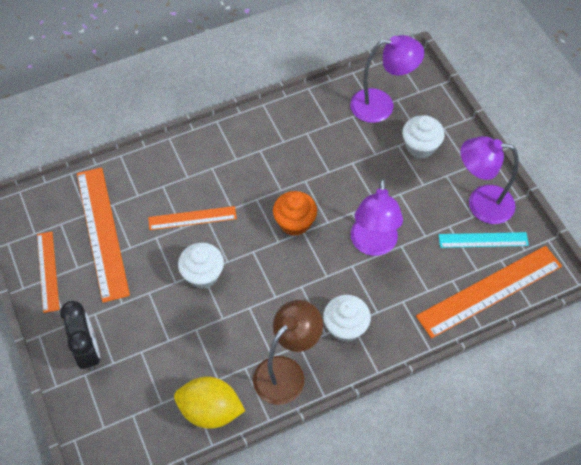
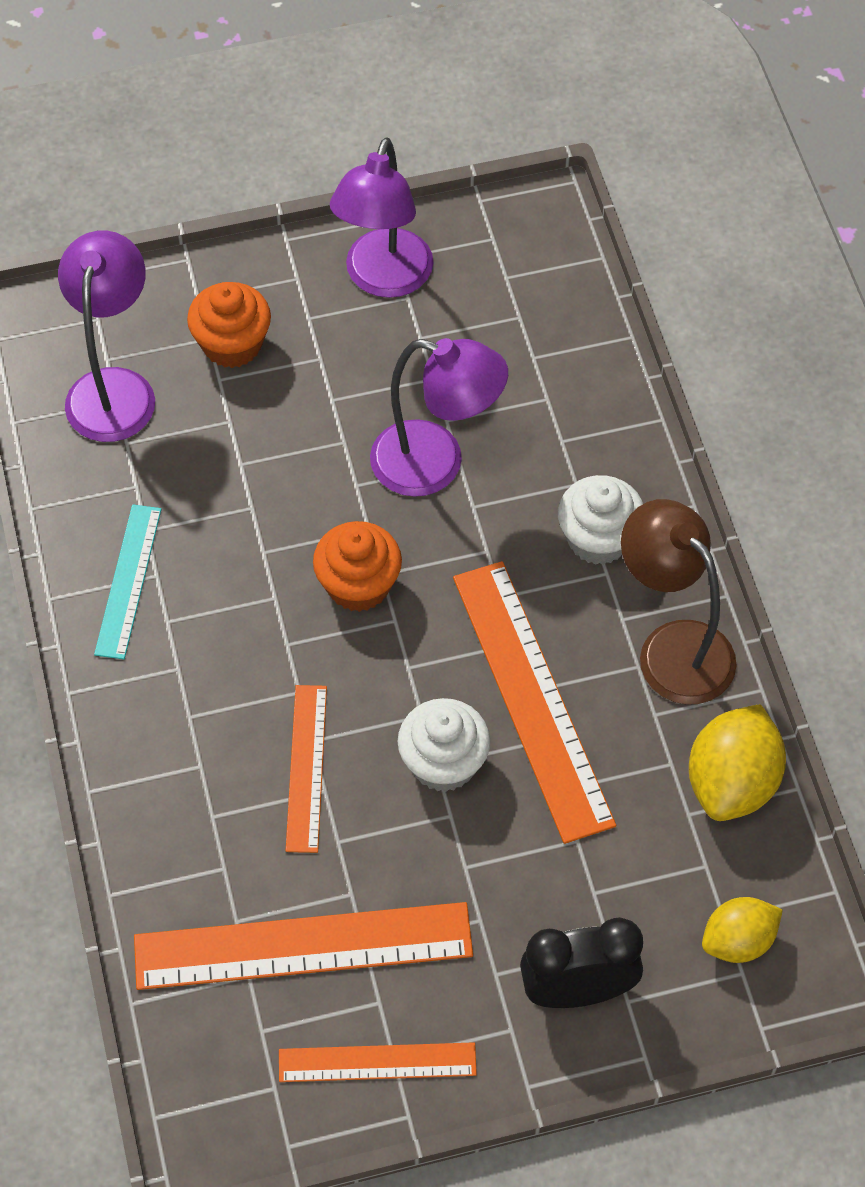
camera: 80 degrees left, 0 degrees up
white cupcake [402,115,445,158] -> orange cupcake [187,282,271,368]
orange ruler [416,246,562,338] -> orange ruler moved to [453,561,616,844]
turquoise ruler [439,232,529,248] -> turquoise ruler moved to [94,505,162,659]
none -> yellow lemon [702,897,783,963]

